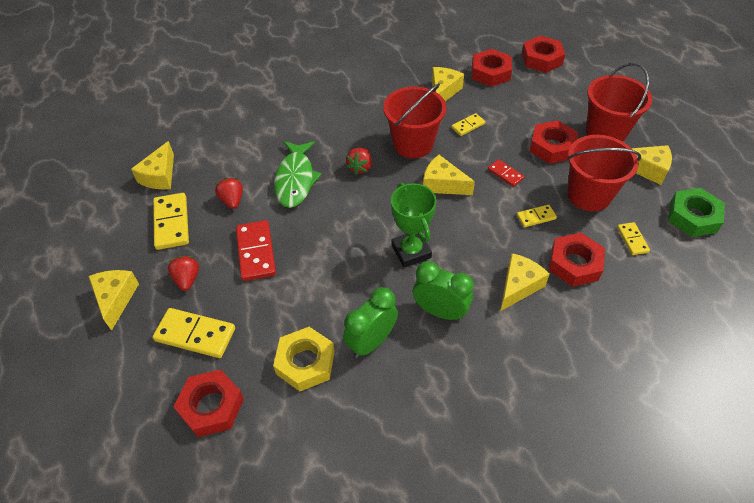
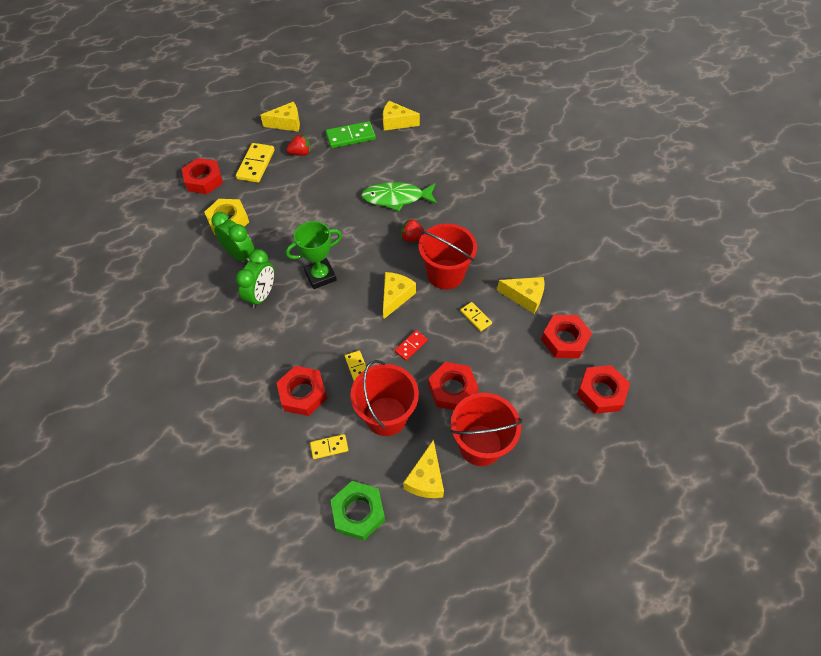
camera: 85 degrees right, 5 degrees up
yellow domino [153,193,189,250] -> green domino [325,121,376,148]
red strawberry [215,178,243,209] -> none
red domino [236,220,276,281] -> none
yellow cheese [500,253,550,311] -> none

